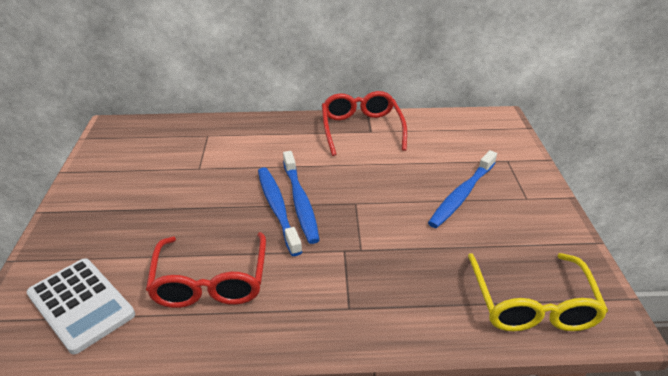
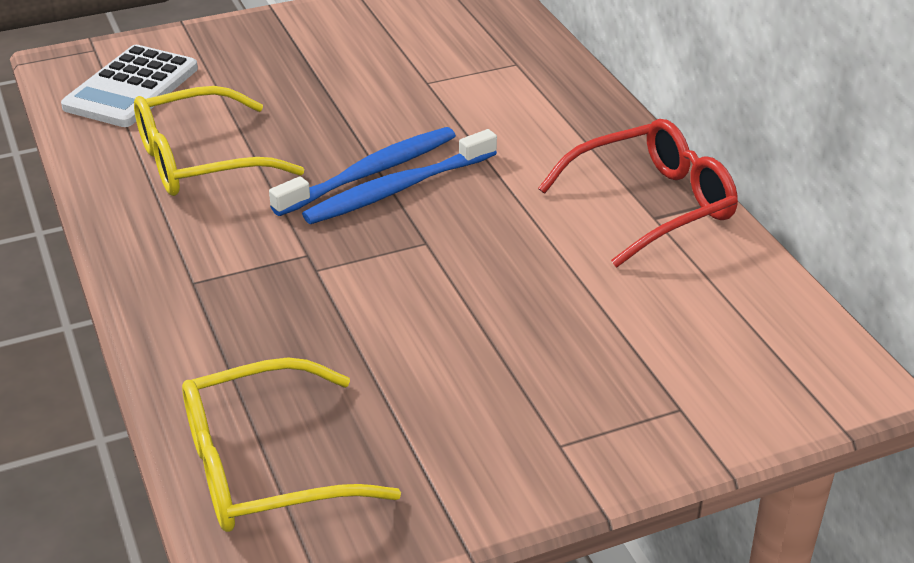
camera: 70 degrees right, 0 degrees up
red glasses [146,232,266,308] -> yellow glasses [134,86,304,196]
blue toothbrush [428,150,497,228] -> none

